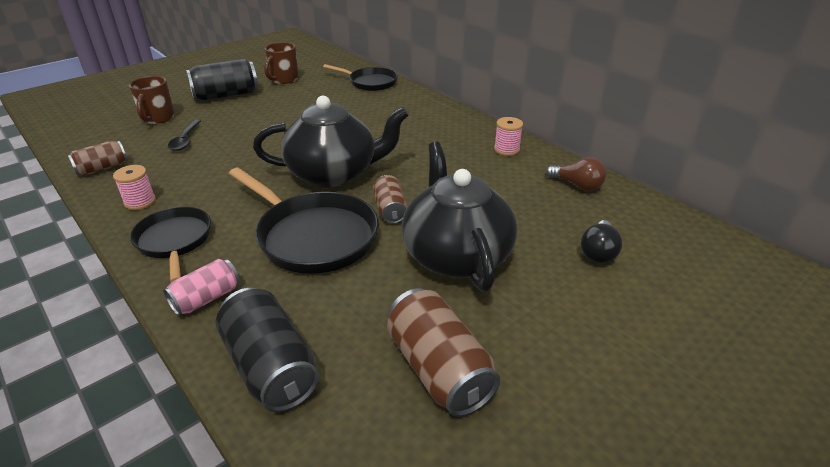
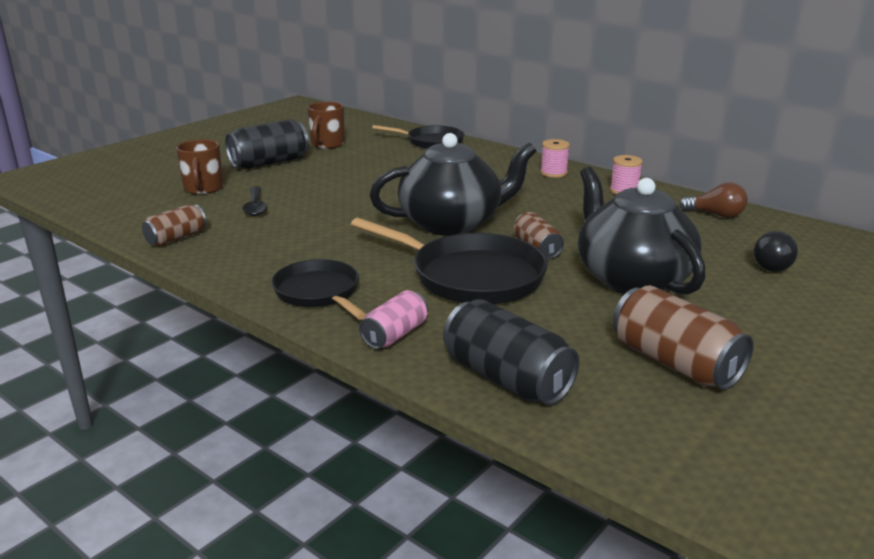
camera: 10 degrees left, 10 degrees down
pink spool [113,165,156,210] -> pink spool moved to [541,139,570,178]

